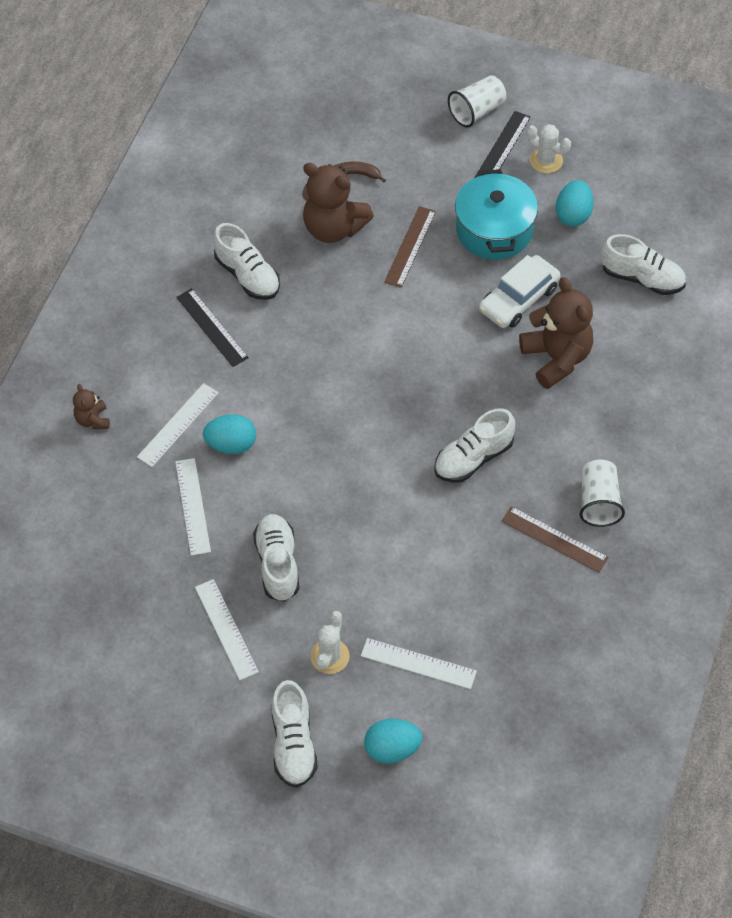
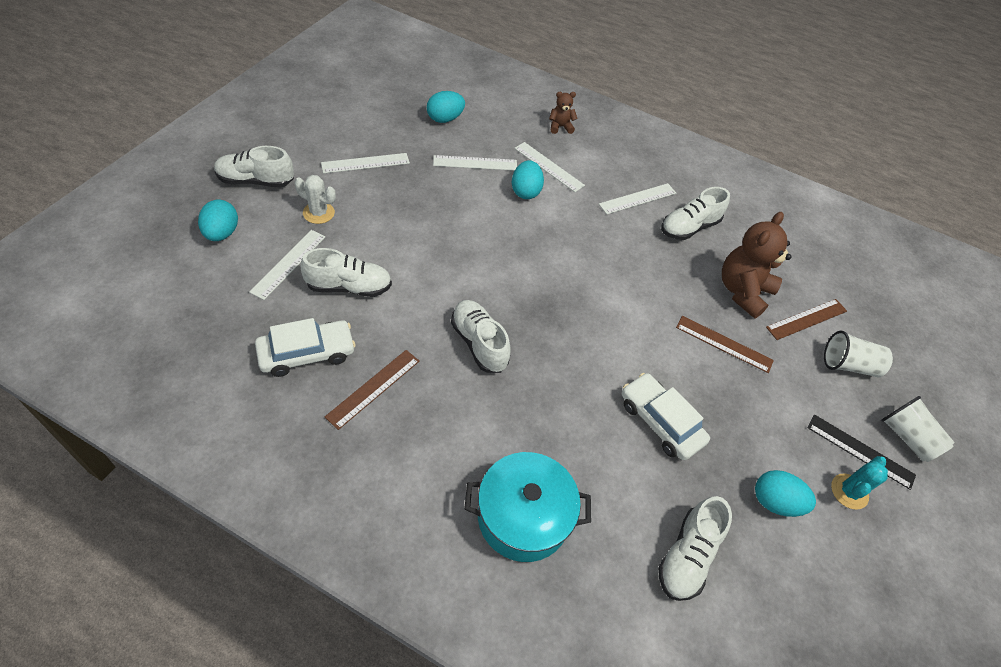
camera: 90 degrees right, 5 degrees down
black ruler [176,288,249,367] -> white ruler [599,183,676,214]
white shoe [253,514,300,602] -> white shoe moved to [300,248,392,297]
brown banana [334,162,386,182] -> brown ruler [766,299,847,340]
turquoise pot [455,169,538,260] -> turquoise pot moved to [464,452,591,562]
brown teddy bear [519,277,593,389] -> none
white cactus [527,124,571,173] -> turquoise cactus [831,456,888,510]
white cup [580,460,625,527] -> white cup moved to [824,331,893,378]
none -> white car [255,318,355,377]
none -> turquoise egg [427,91,465,123]

